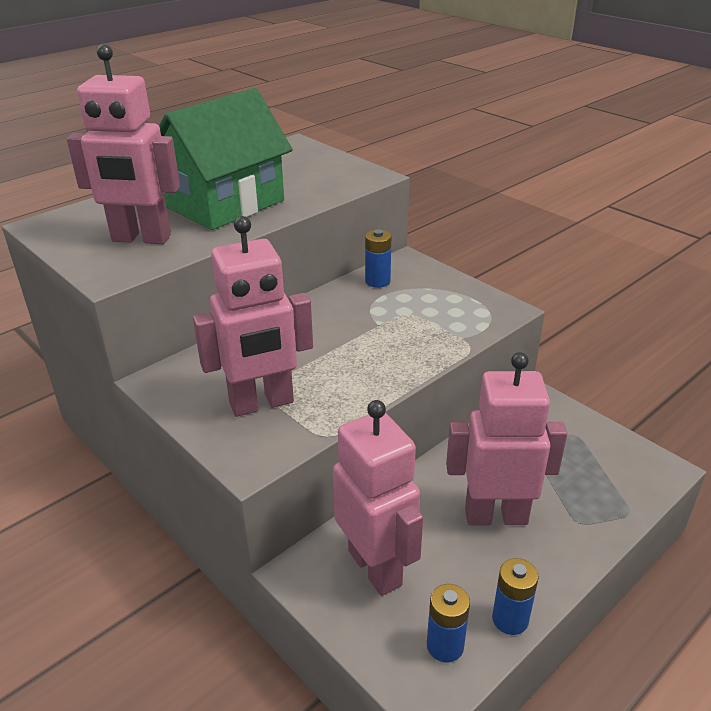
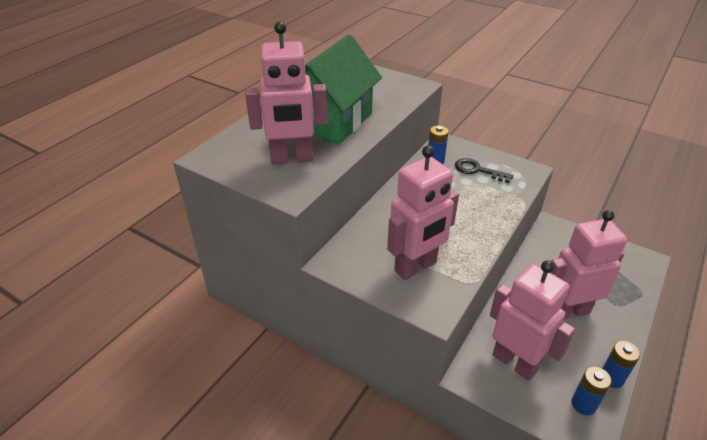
camera: 15 degrees left, 5 degrees up
none -> black key [455,158,513,183]

